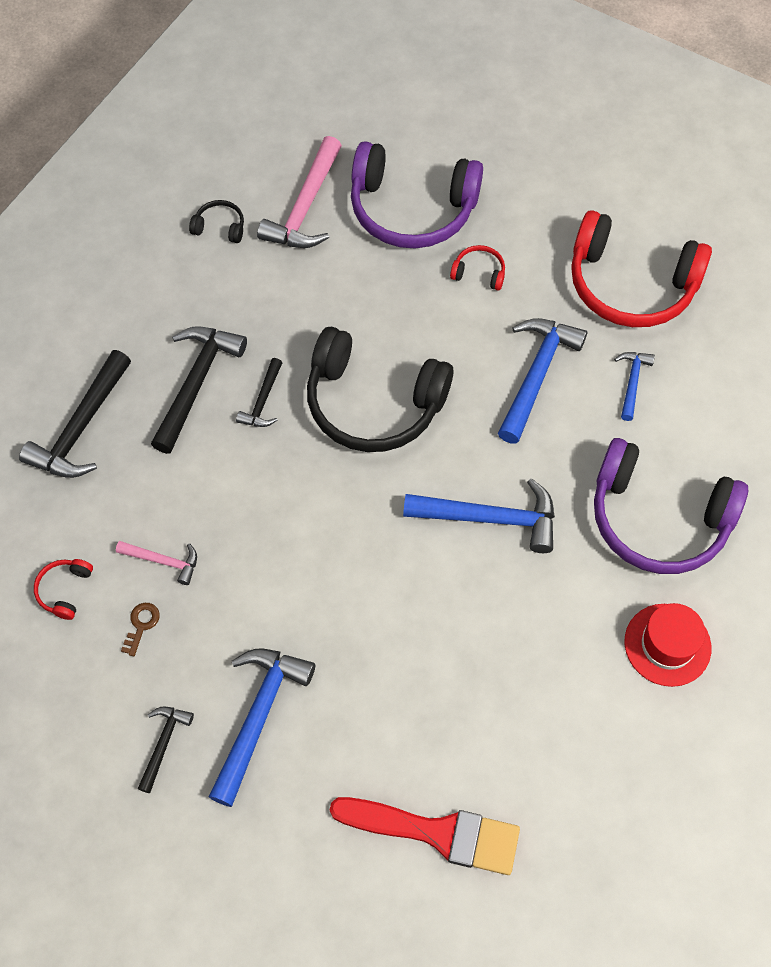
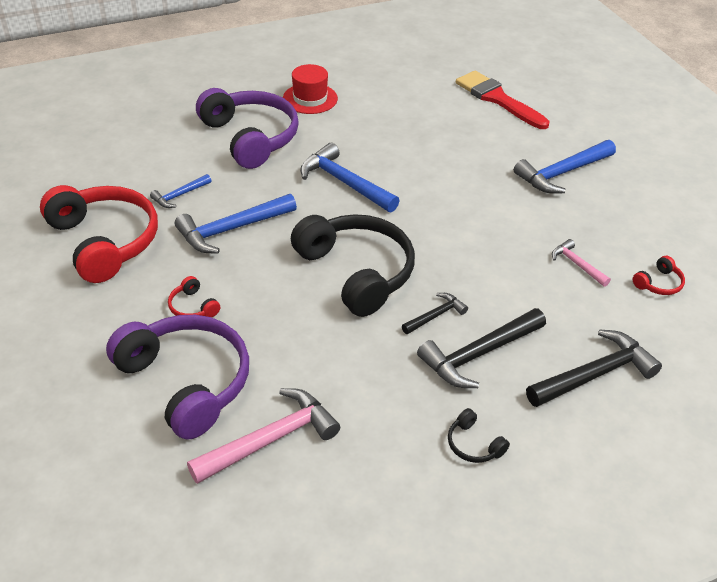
camera: 145 degrees left, 20 degrees down
brown key [121,603,160,656] -> none
black hammer [138,706,194,793] -> none
black headphones [189,200,244,243] -> black headphones moved to [448,408,510,463]

